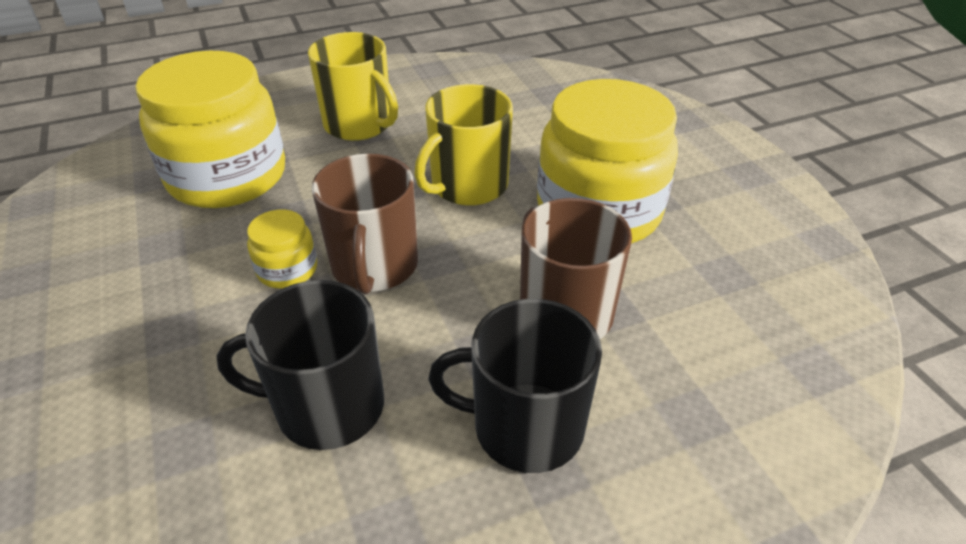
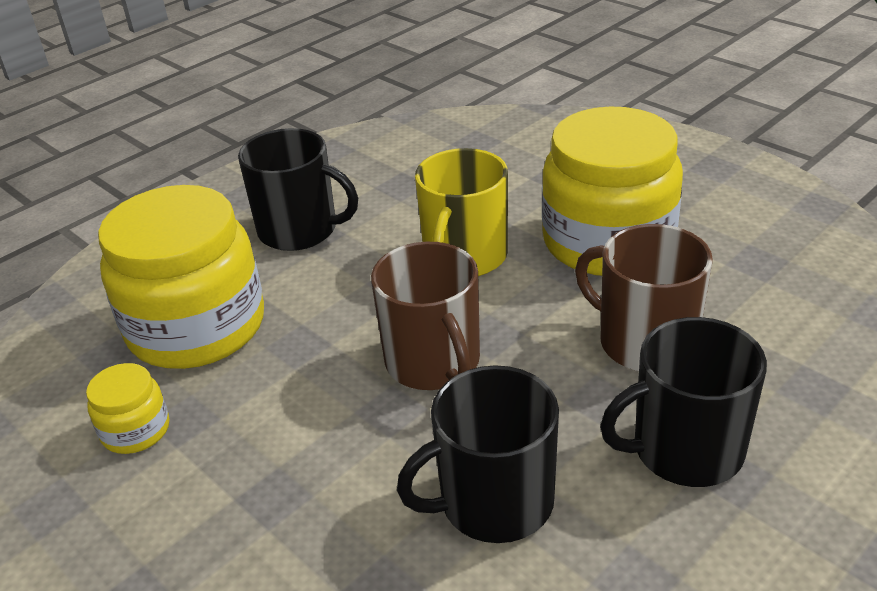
camera: 20 degrees left, 5 degrees down
yellow jar [247,210,317,289] -> yellow jar moved to [86,363,169,454]
yellow mug [308,32,398,141] -> black mug [238,128,358,251]

